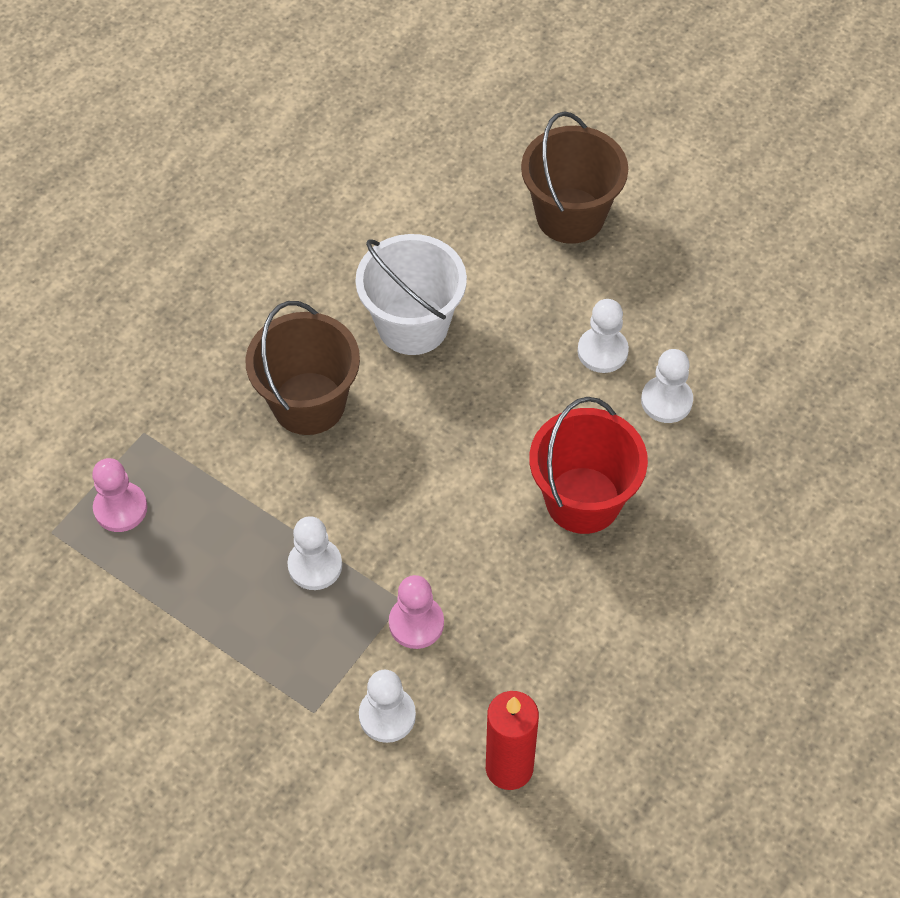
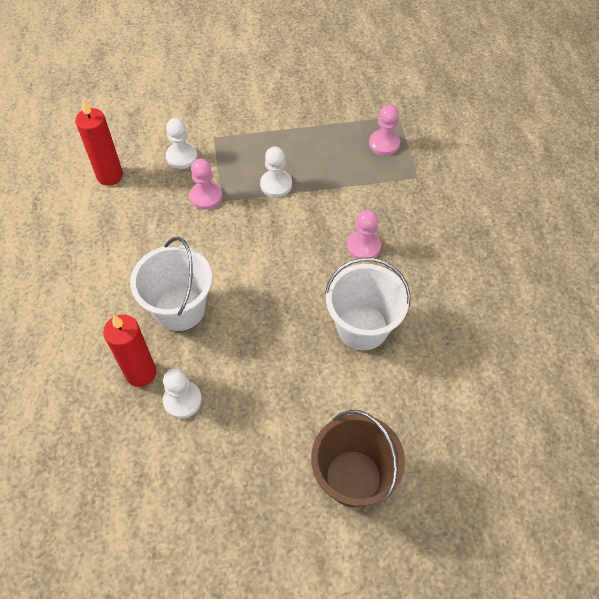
camera: 135 degrees right, 0 degrees up
brown bucket [245,301,360,435] -> pink pawn [347,210,381,259]
red bucket [529,397,648,534] -> white bucket [130,237,212,331]
white pawn [578,299,629,373] -> none
none -> red candle [103,315,156,387]

